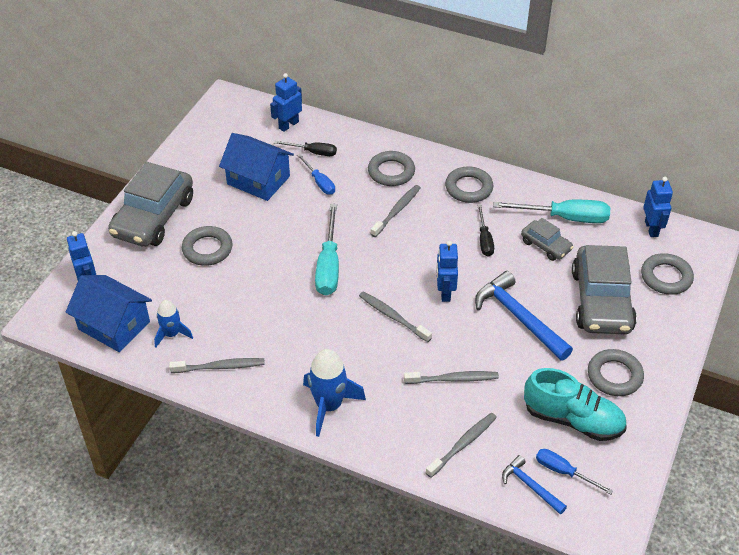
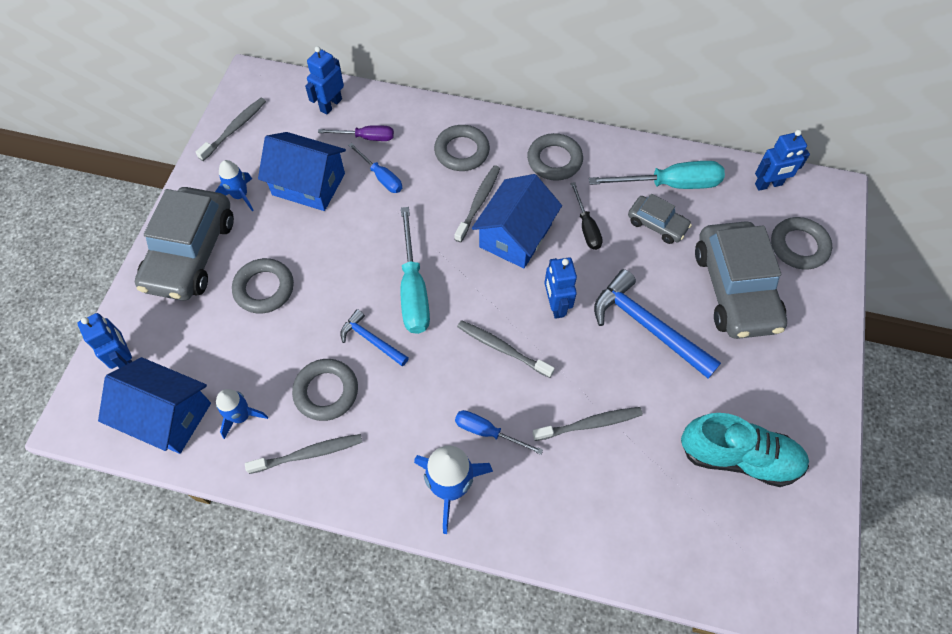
camera: 10 degrees left, 15 degrees up
black screwdriver [274,141,337,156] -> purple screwdriver [318,125,394,141]
grey toothbrush [426,413,497,478] -> grey toothbrush moved to [195,98,266,161]
blue hammer [502,455,567,514] -> blue hammer moved to [340,309,409,366]
blue screwdriver [536,449,613,494] -> blue screwdriver moved to [455,410,543,455]
grey ring [588,349,644,396] -> grey ring moved to [292,359,358,421]
blue robot [643,177,673,237] -> blue robot turned 90 degrees clockwise [755,130,810,191]
none -> blue rocket [215,160,253,211]
none -> blue house [472,174,562,268]

